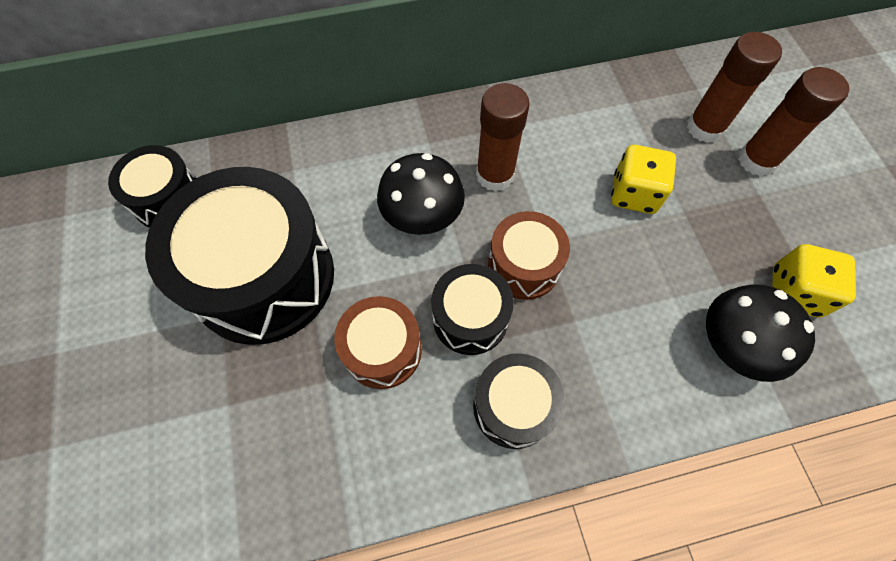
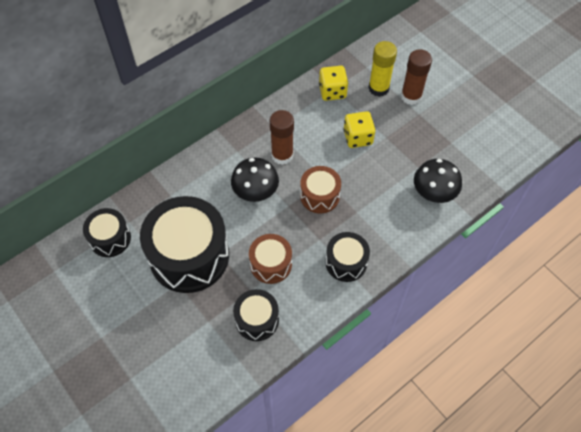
camera: 25 degrees left, 5 degrees down
black drum [431,264,514,355] -> black drum moved to [233,289,279,341]
brown glue stick [687,32,782,143] -> yellow glue stick [368,41,397,97]
yellow dice [772,244,856,317] -> yellow dice moved to [319,66,348,101]

